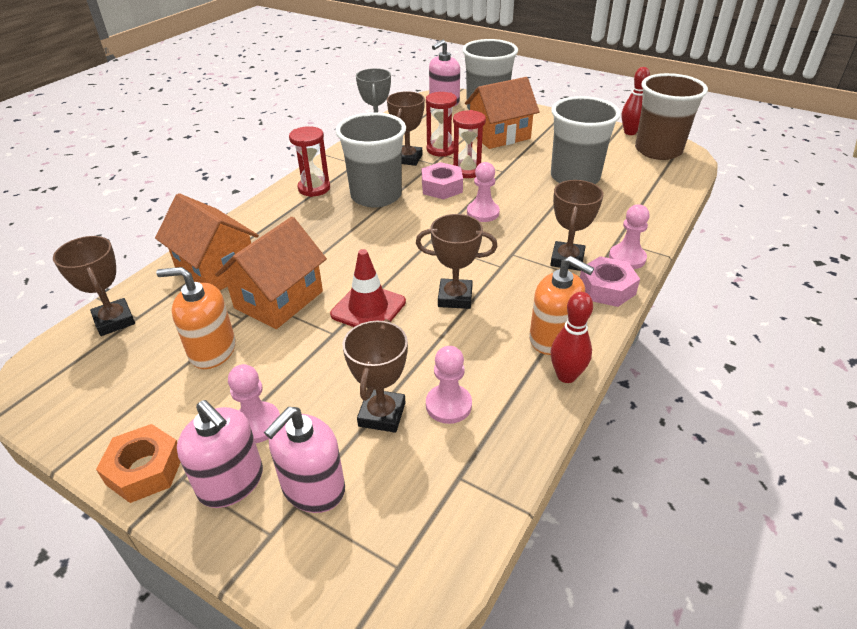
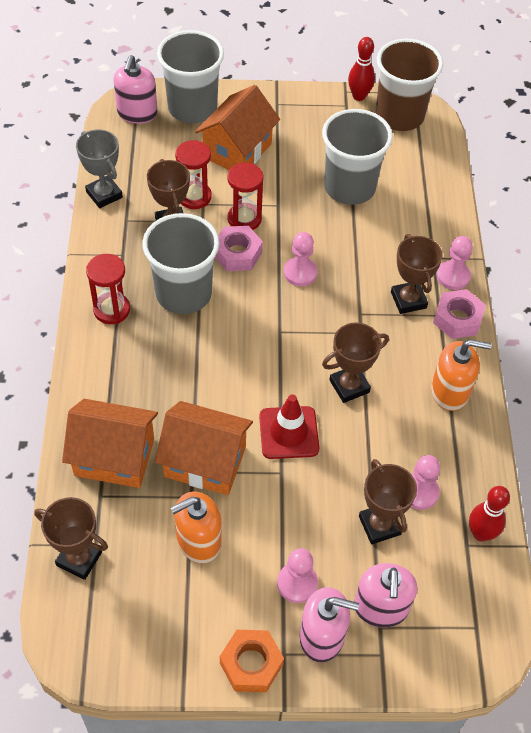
camera: 35 degrees left, 15 degrees up
orange house [215,217,327,329] -> orange house turned 75 degrees counterclockwise [155,401,253,495]
red bowling pin [550,292,593,383] -> red bowling pin moved to [469,486,510,542]

